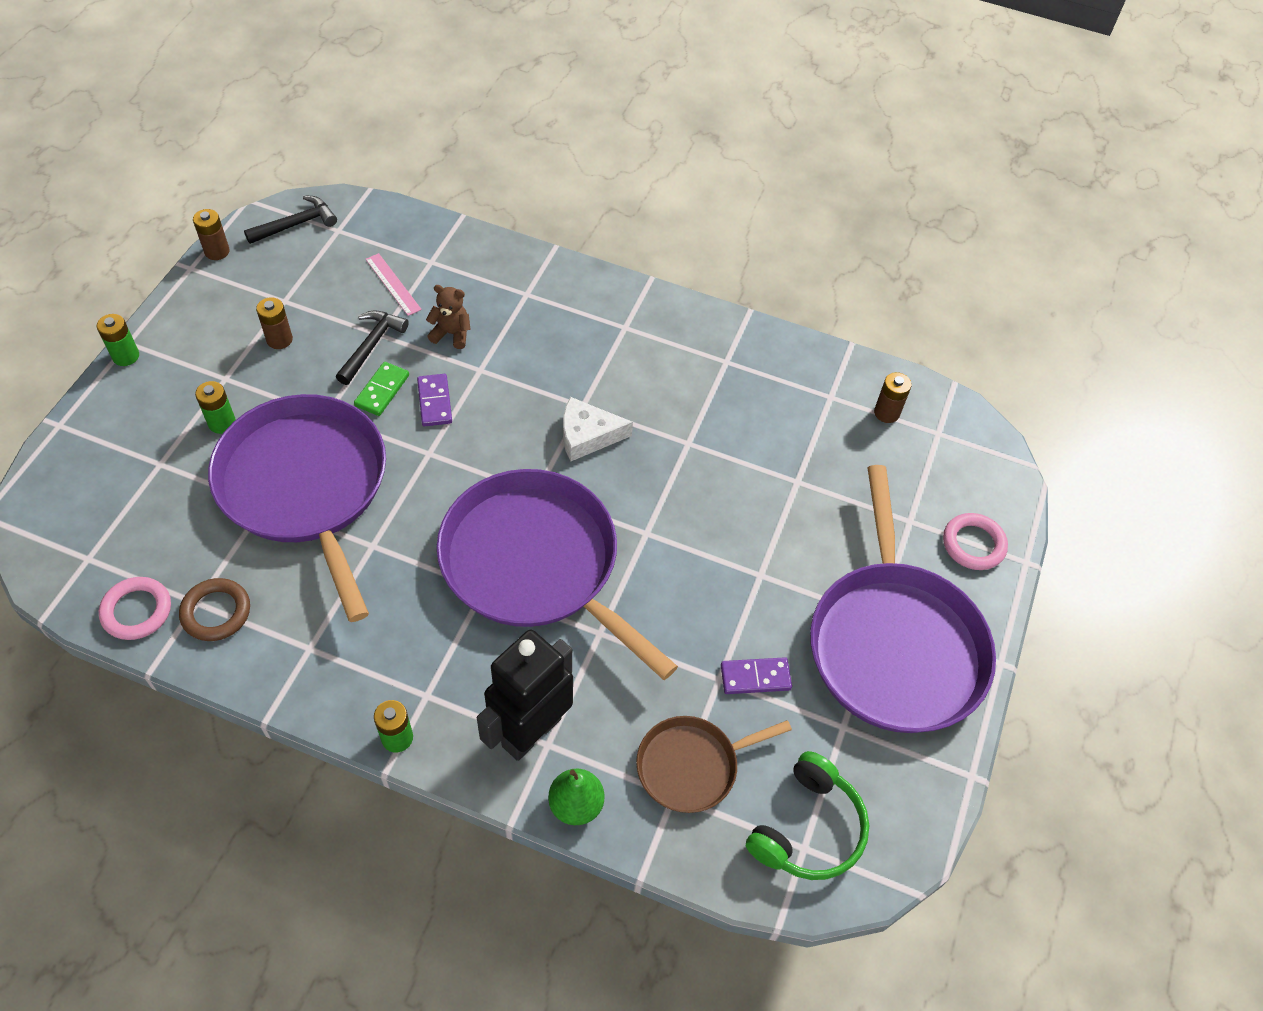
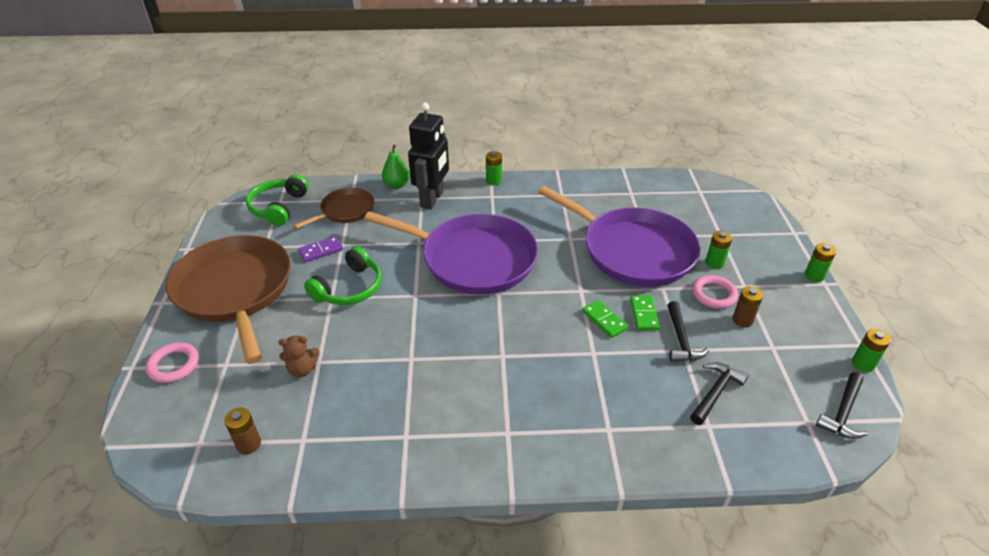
camera: 160 degrees right, 15 degrees down
pink ring [99,577,171,640] -> pink ring moved to [692,275,738,309]
brown ring [179,578,250,641] -> none
brown battery [193,209,230,260] -> green battery [852,329,891,372]
pink ruler [365,253,422,316] -> black hammer [690,362,749,425]
purple domino [417,374,452,426] -> green domino [582,300,628,338]
brown teddy bear [426,285,471,349] -> brown teddy bear moved to [279,336,320,377]
white cheese [563,397,633,461] -> none
purple pan [810,465,996,733] -> brown pan [166,235,291,364]
none -> green headphones [304,246,382,305]

